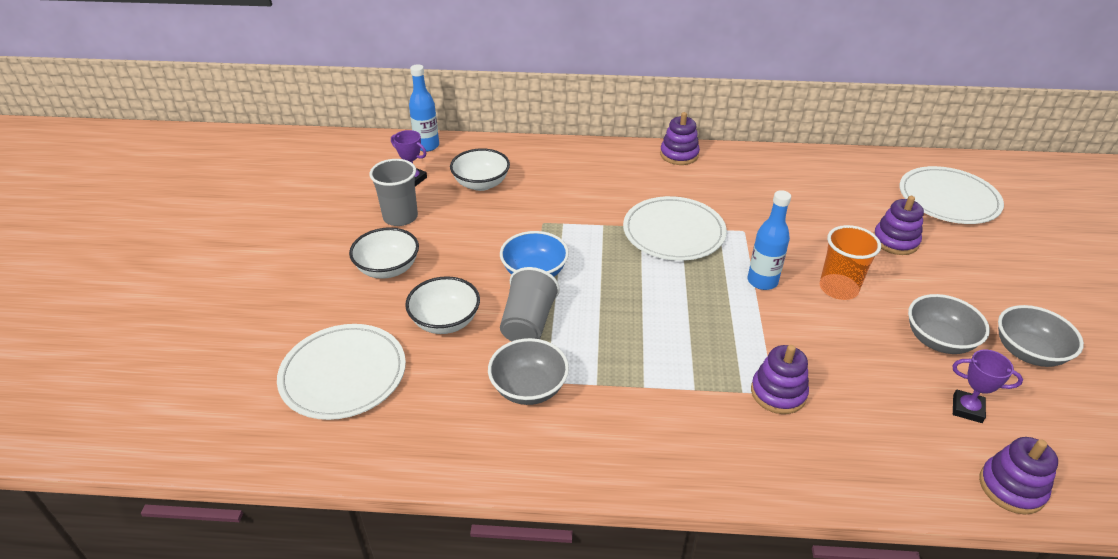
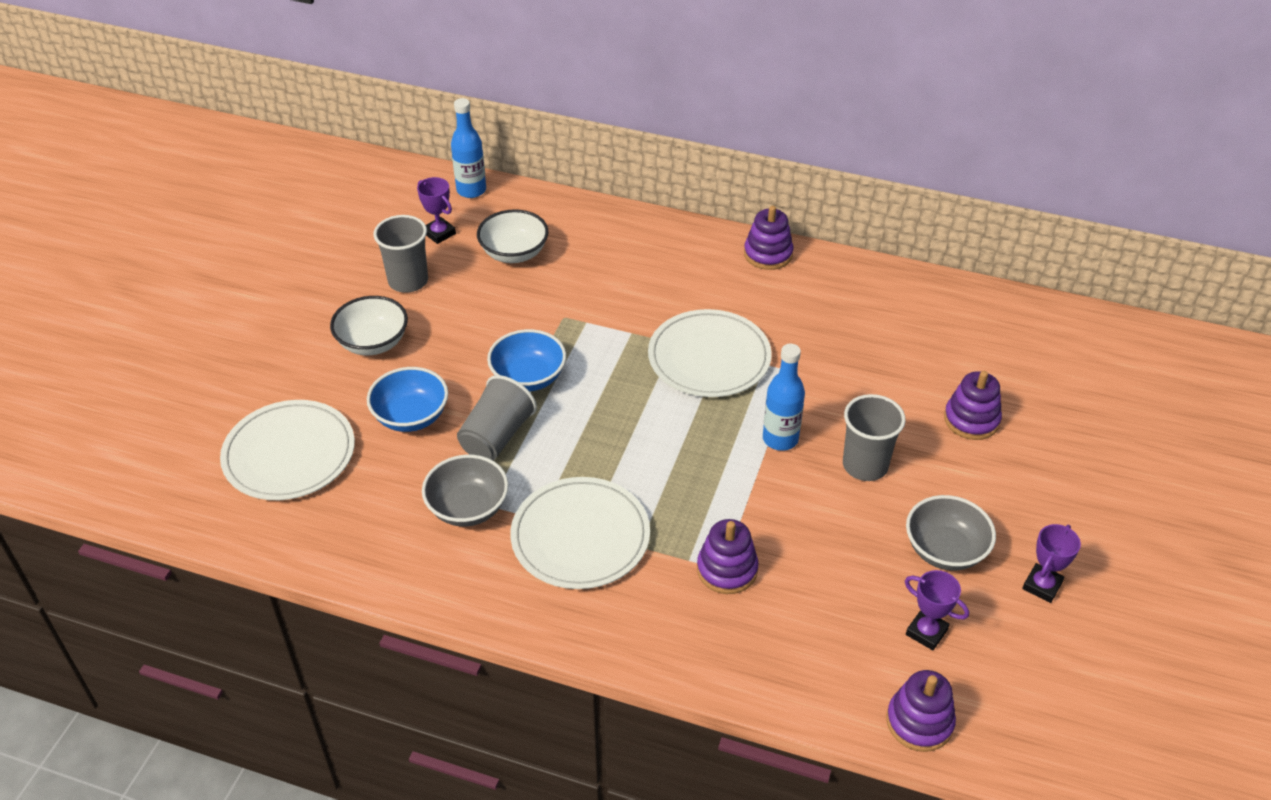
camera: 15 degrees right, 5 degrees up
white bowl [405,276,480,334] -> blue bowl [367,367,448,432]
orange cup [820,225,881,300] -> grey cup [843,394,906,481]
white plate [899,166,1004,224] -> white plate moved to [510,477,650,589]
grey bowl [998,305,1084,367] -> purple trophy [1022,524,1081,603]

